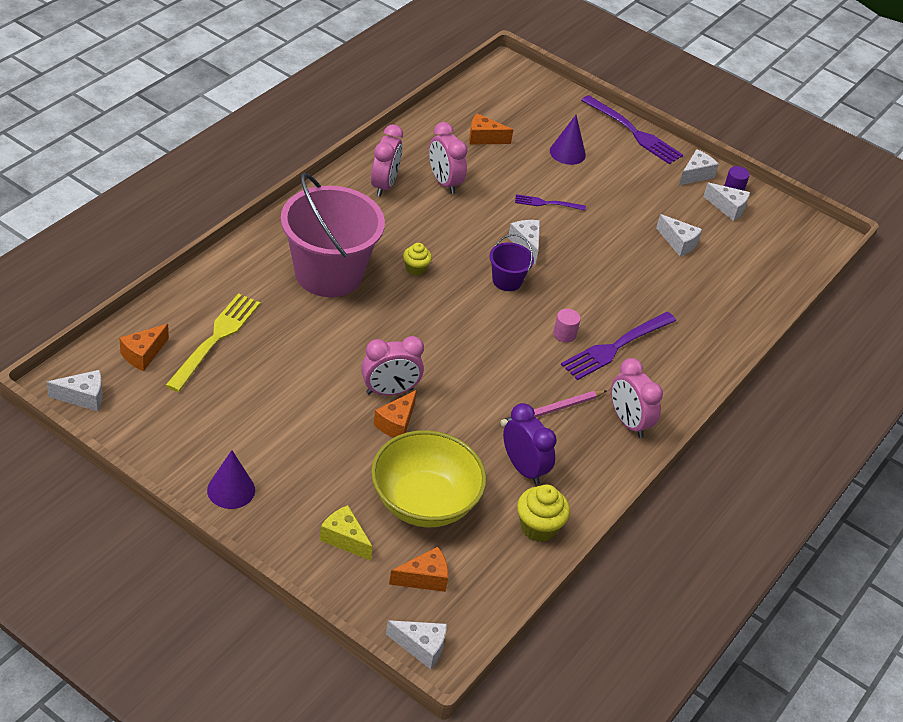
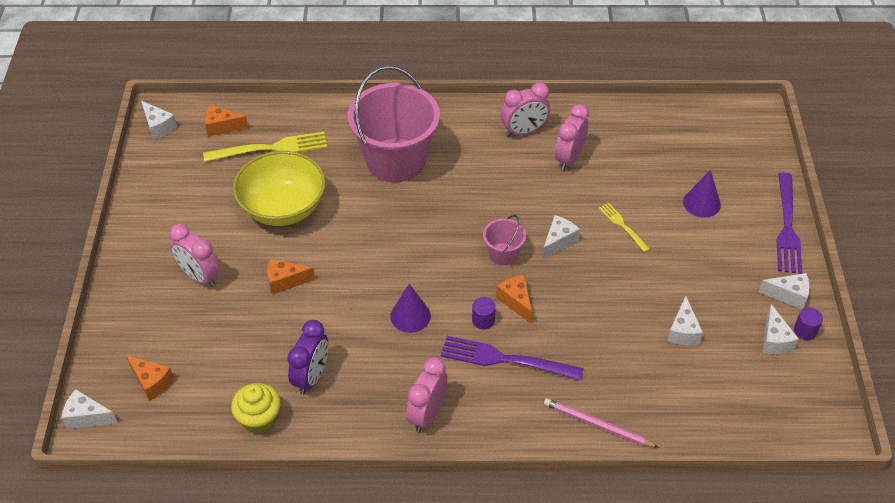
camera: 60 degrees right, 5 degrees up
purple cone [207,450,255,509] -> purple cone moved to [390,284,431,333]
yellow cheese [320,505,373,561] -> none
pink clock [361,336,424,396] -> pink clock moved to [169,224,220,287]
yellow bowl [371,430,486,527] -> yellow bowl moved to [233,151,326,226]
white cheese [386,620,447,669] -> white cheese turned 120 degrees clockwise [62,389,117,429]
yellow cupcake [403,243,432,276] -> none
orange cheese [469,113,513,144] -> orange cheese moved to [496,275,532,323]
purple bucket [489,234,534,291] -> pink bucket [483,215,526,265]
pink pencil [500,390,606,427] -> pink pencil moved to [544,398,659,448]
purple fork [515,194,586,211] -> yellow fork [599,203,650,252]
pink cylinder [553,309,581,342] -> purple cylinder [472,297,496,329]

